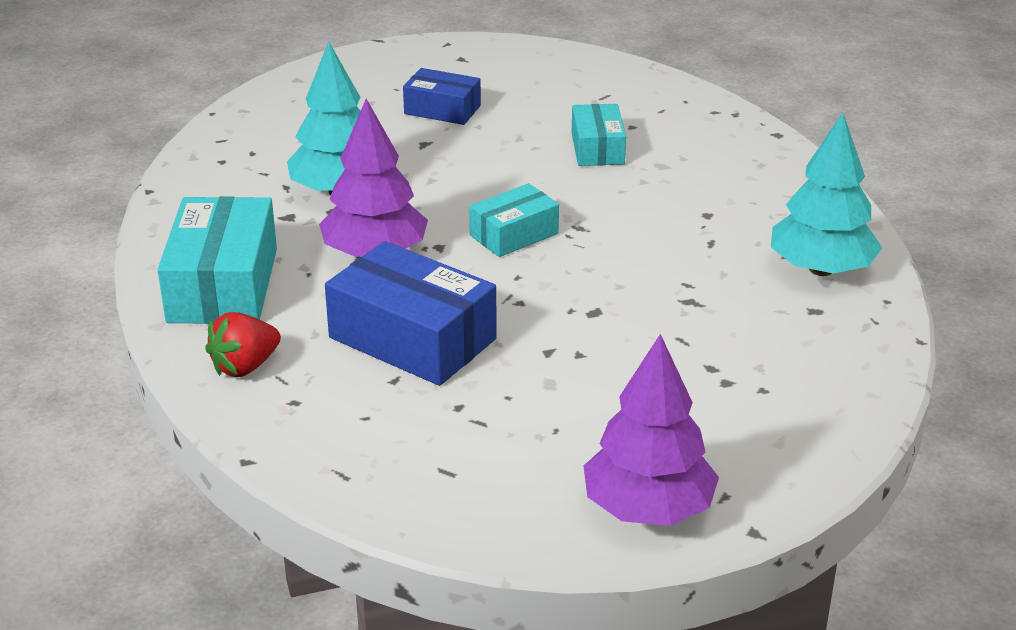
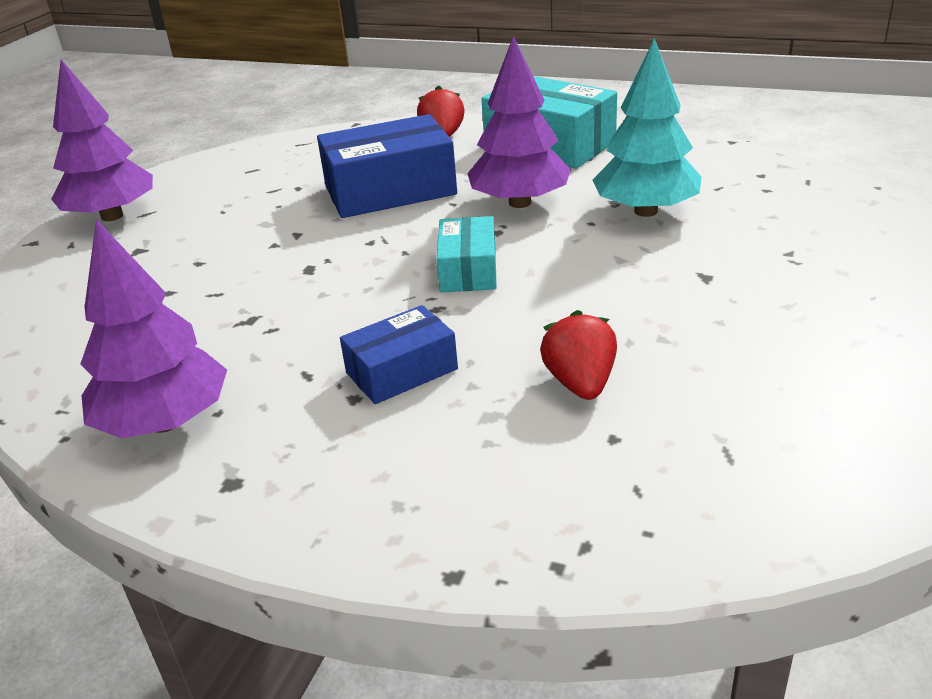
camera: 130 degrees right, 0 degrees up
blue box [403,68,481,125] -> blue box moved to [340,305,458,404]
turquoise box [572,104,626,166] -> red strawberry [540,310,617,400]
turquoise tree [771,113,882,276] -> purple tree [80,219,227,438]

